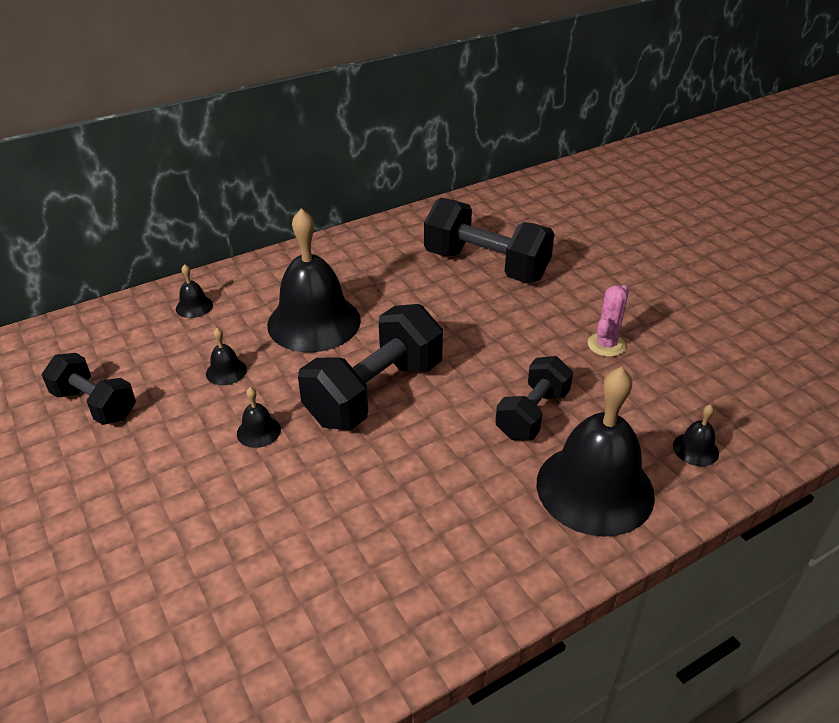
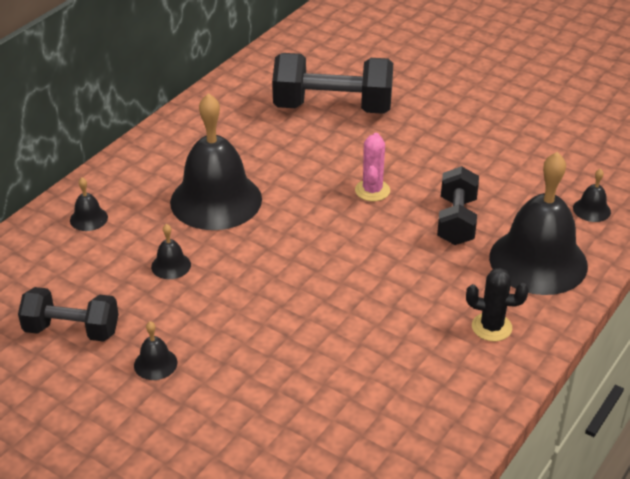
camera: 25 degrees left, 0 degrees up
black bell [237,387,281,448] -> black bell moved to [134,321,178,380]
black dumbbell [298,304,443,430] -> none
pink cactus [588,285,629,357] -> pink cactus moved to [355,133,390,201]
none -> black cactus [466,268,529,341]

